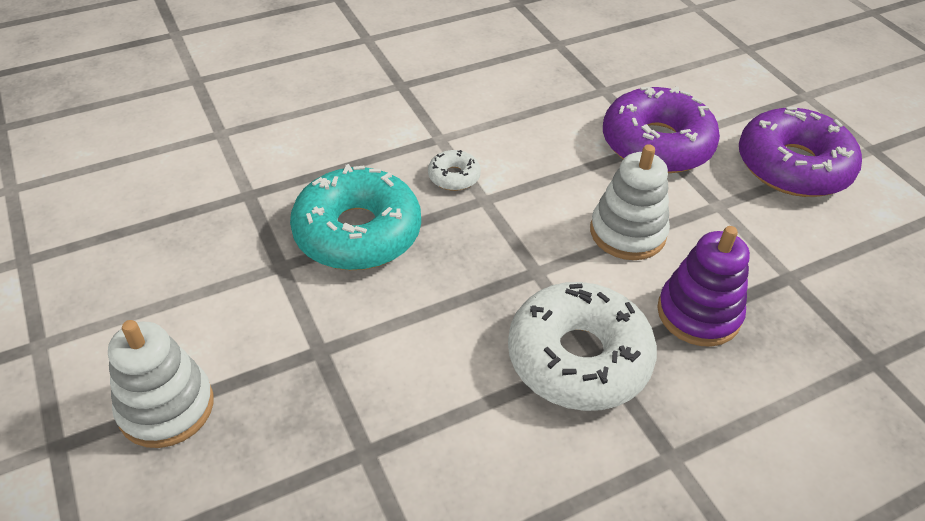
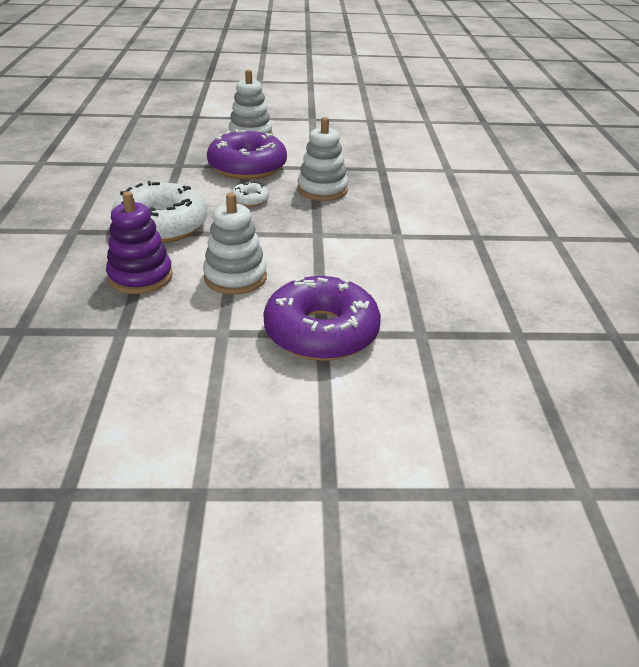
camera: 115 degrees right, 10 degrees down
turquoise donut [290,164,421,270] -> white stacking toy [297,117,348,201]
white donut [428,150,481,191] -> white donut moved to [231,181,269,207]
purple donut [739,107,862,197] -> purple donut moved to [207,129,287,180]

